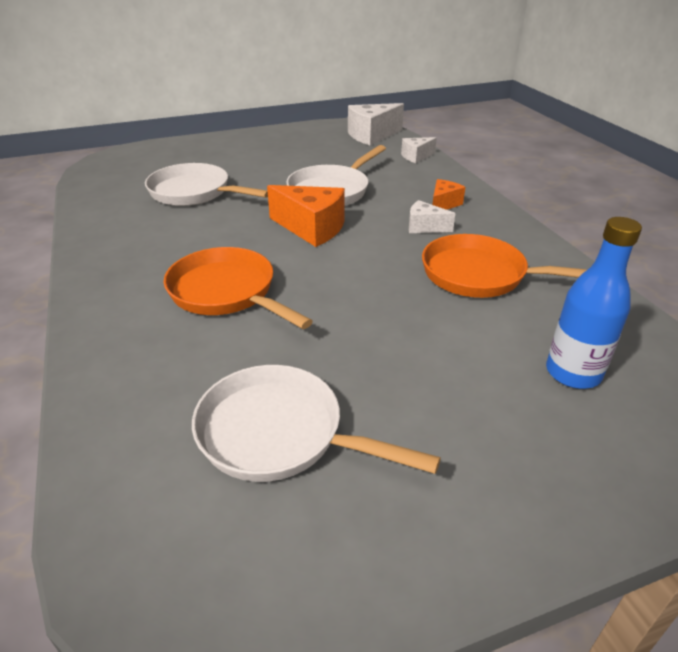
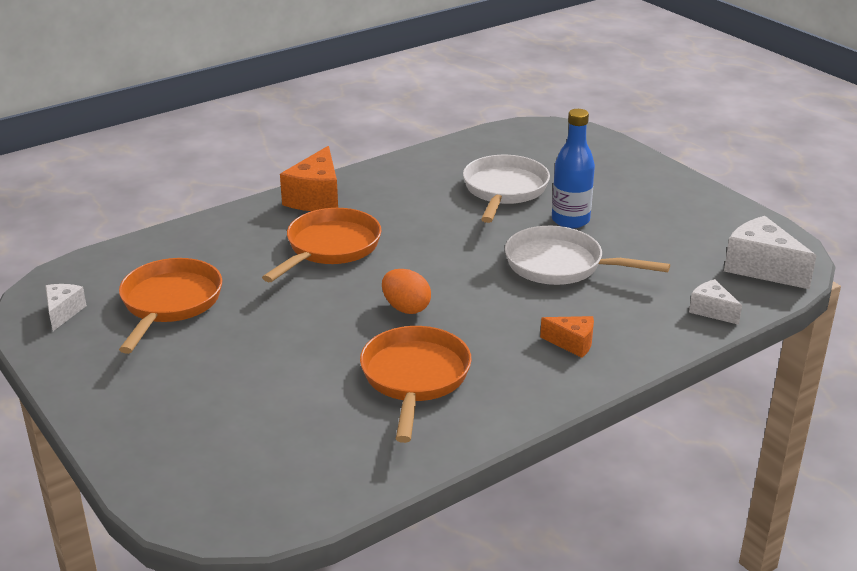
camera: 75 degrees right, 5 degrees down
white pan [192,365,441,482] -> orange pan [119,258,222,354]
orange cheese [267,185,345,247] -> orange cheese moved to [280,146,338,211]
white cheese [409,200,456,233] -> white cheese moved to [45,284,87,331]
blue bottle [546,217,642,389] -> blue bottle moved to [552,109,595,228]
none -> orange egg [382,269,431,314]

